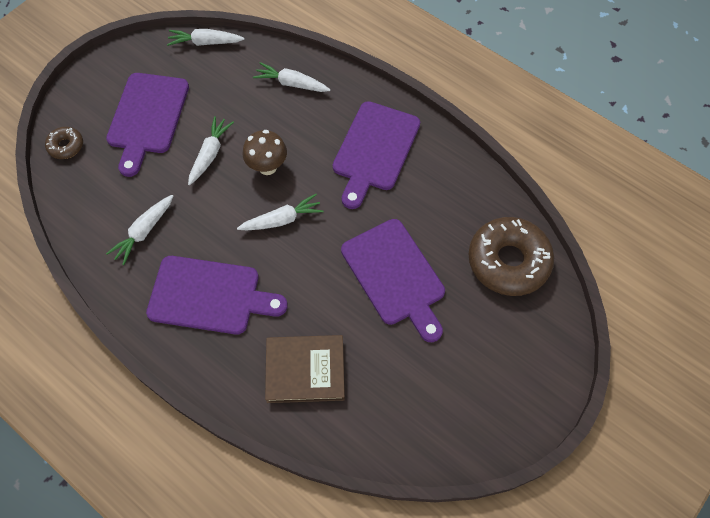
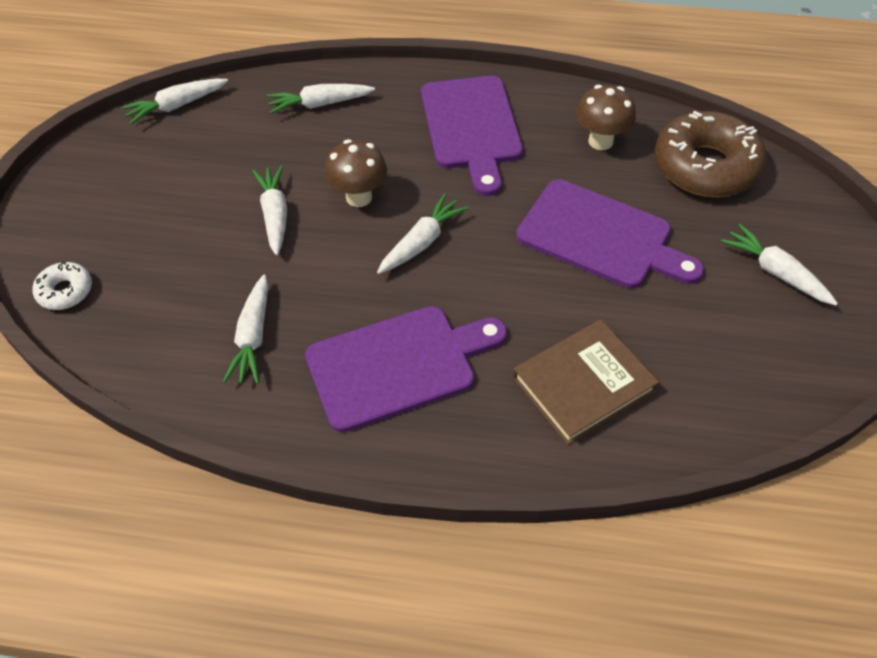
camera: 30 degrees left, 10 degrees down
brown donut [45,127,83,159] -> white donut [33,261,92,310]
purple cutting board [106,73,189,177] -> none
none -> brown mushroom [576,85,636,150]
none -> white carrot [721,224,838,306]

